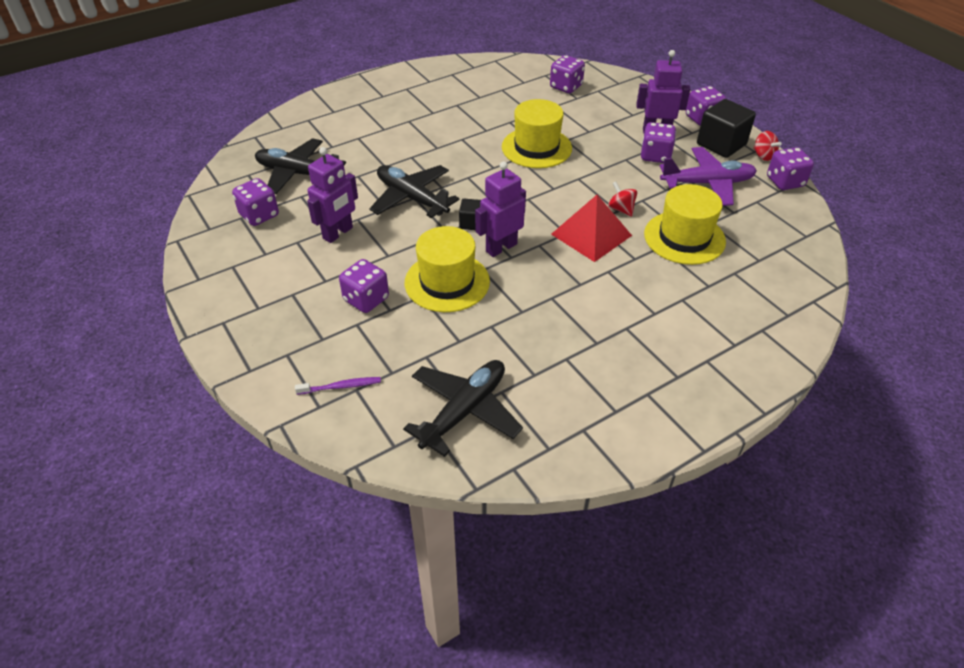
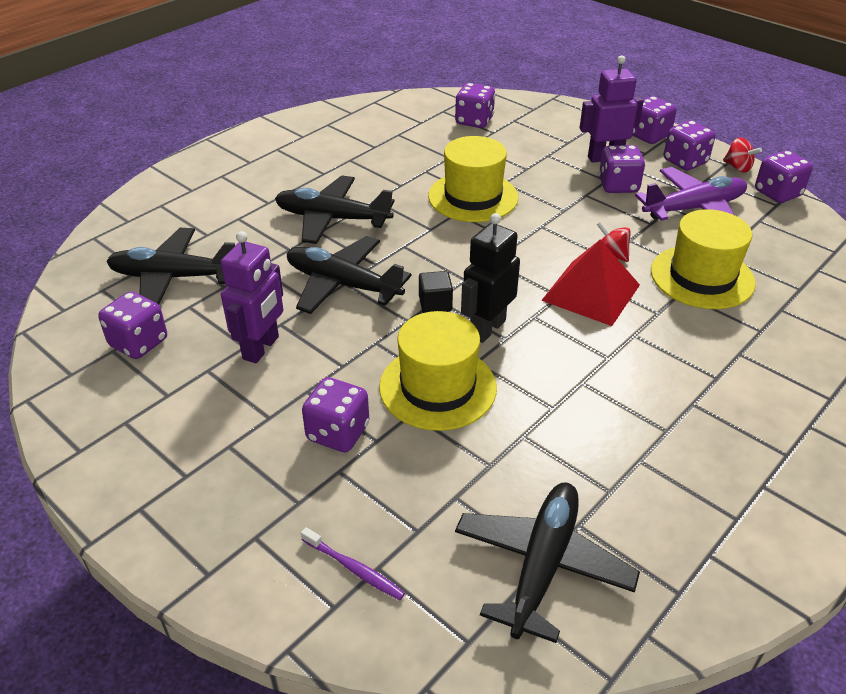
camera: 15 degrees left, 5 degrees down
purple toothbrush [295,377,381,395] -> purple toothbrush turned 60 degrees clockwise [301,527,405,600]
purple robot [475,161,526,257] -> black robot [461,213,520,343]
black cube [697,99,756,158] -> purple dice [664,121,715,170]
none -> black plane [275,175,395,244]

